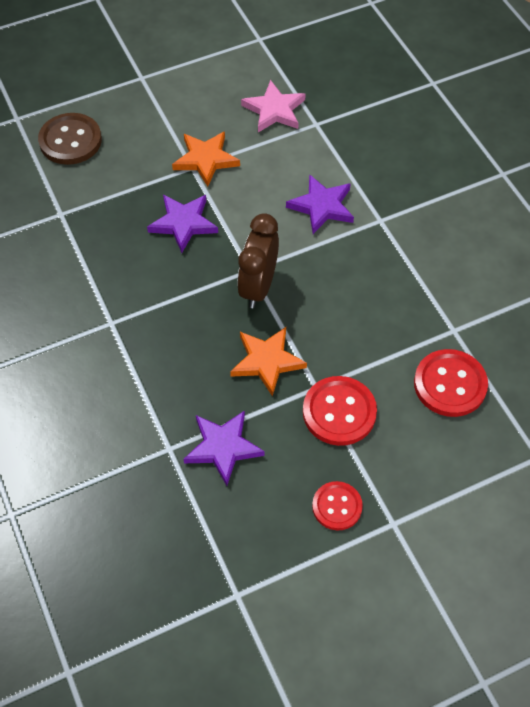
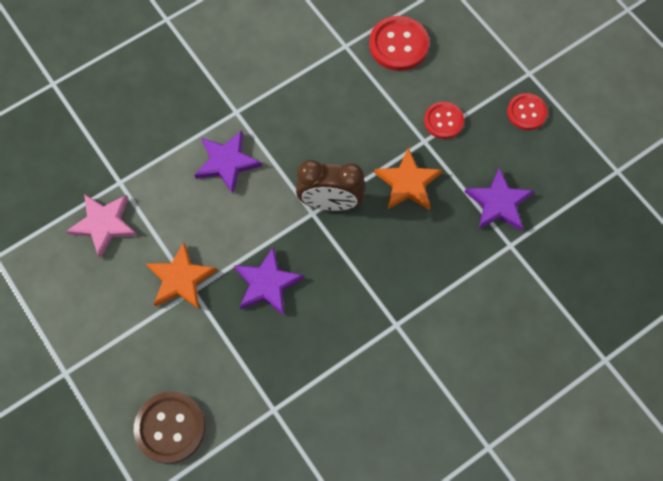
camera: 100 degrees left, 10 degrees up
red button [303,376,377,446] -> red button [424,102,464,139], size x0.64

